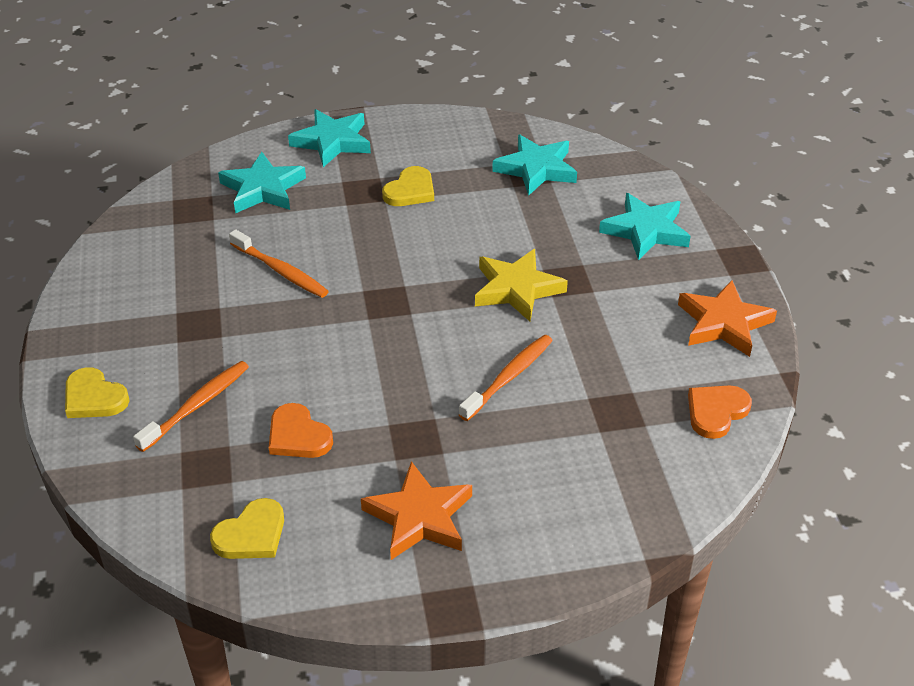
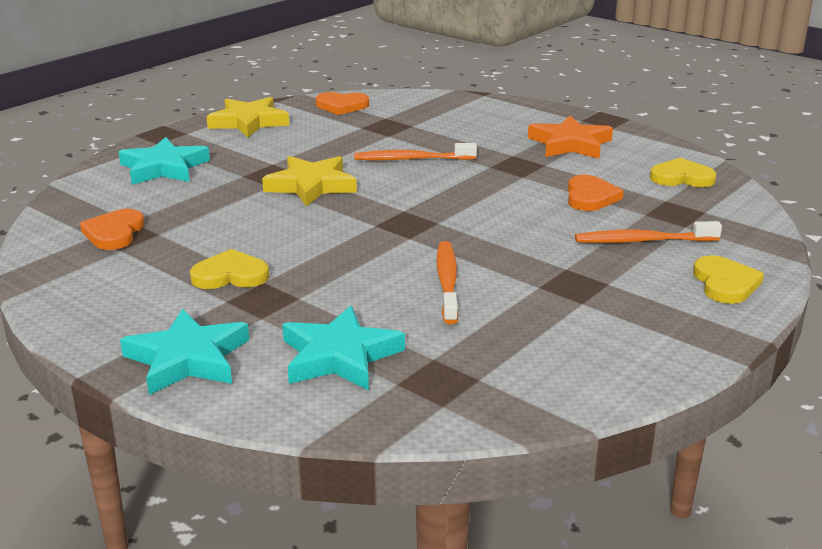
camera: 130 degrees left, 15 degrees down
turquoise star [492,134,577,196] -> orange heart [80,209,144,250]
orange star [678,280,777,357] -> yellow star [206,97,289,137]

